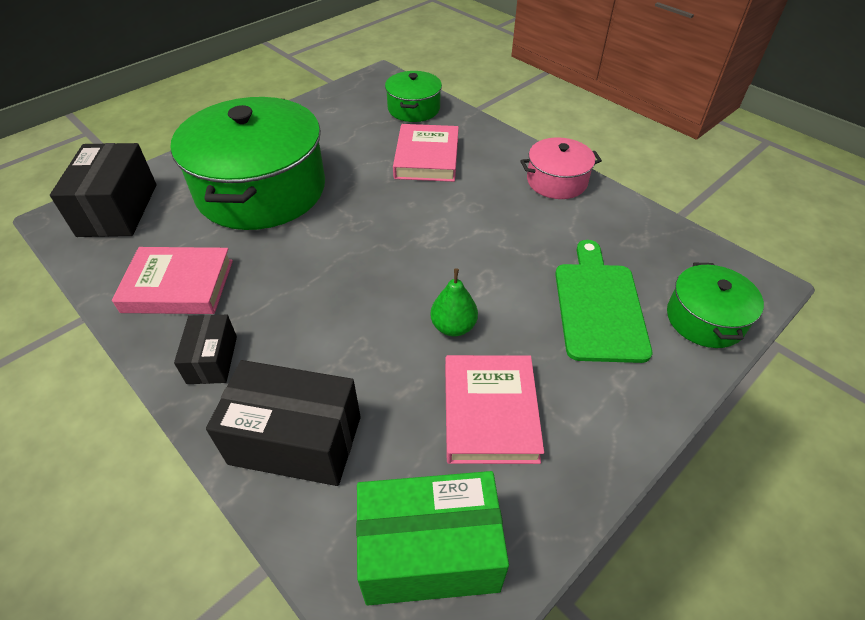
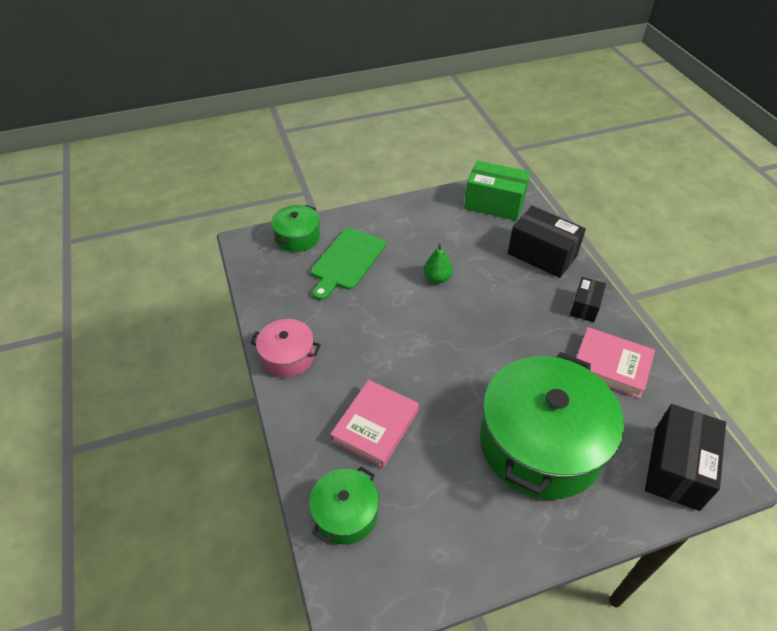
camera: 155 degrees left, 0 degrees up
pink book [445,355,544,464] -> none

